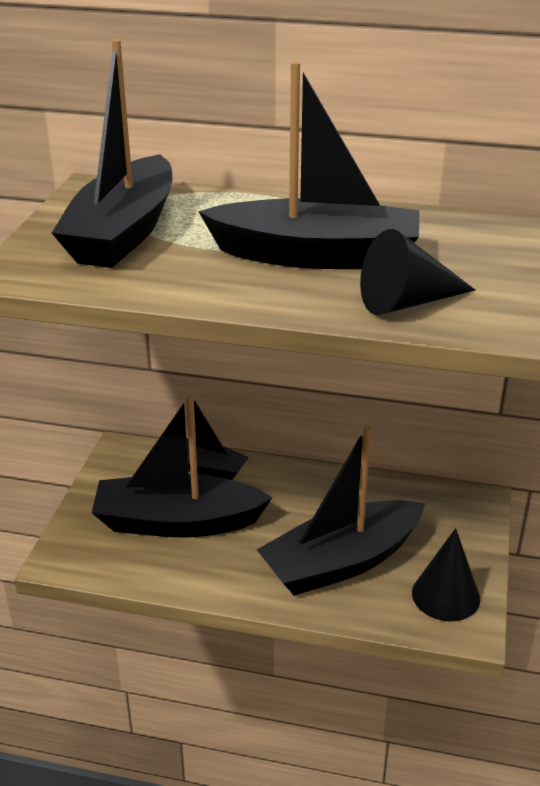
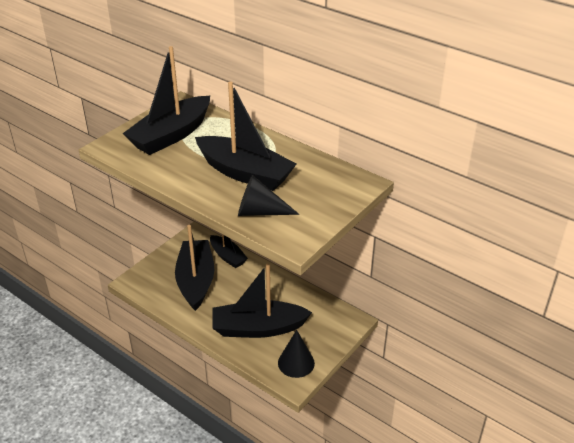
camera: 25 degrees right, 5 degrees up
black boat [92,395,273,538] -> black boat turned 60 degrees clockwise [175,225,214,311]

